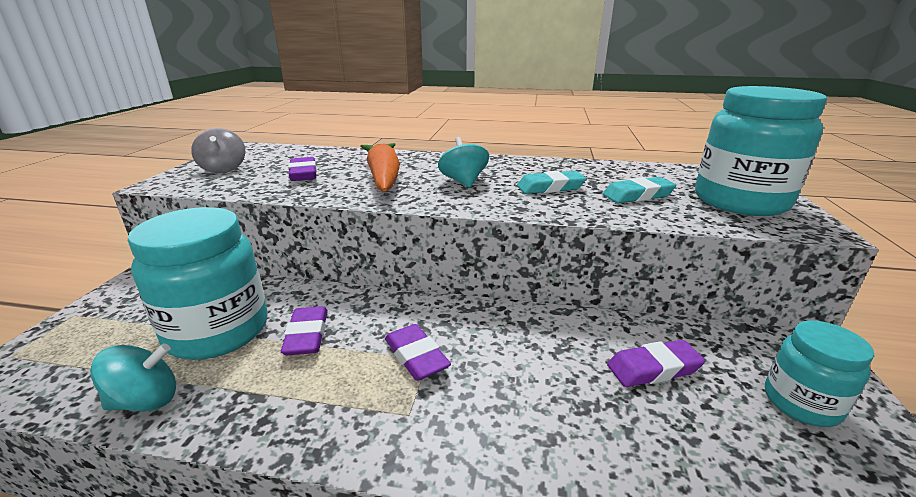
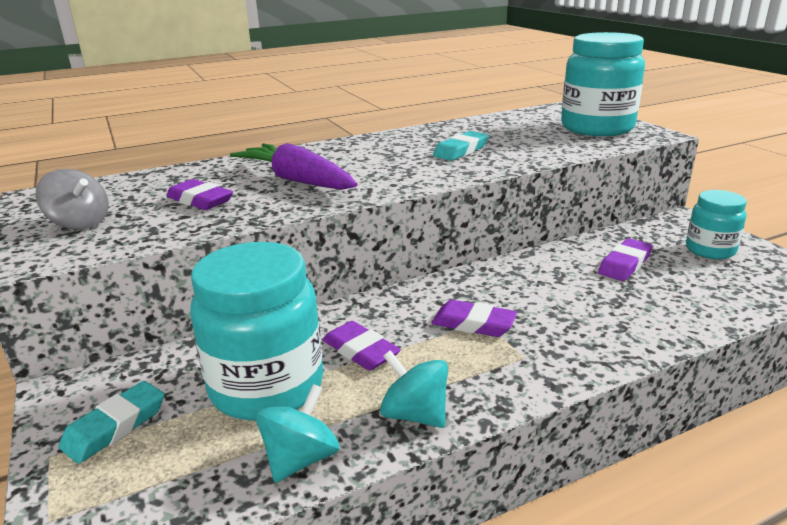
camera: 35 degrees left, 0 degrees up
orange carrot [360,143,400,191] -> purple carrot [230,143,357,190]
turquoise spinning top [438,137,489,188] -> turquoise spinning top moved to [380,350,448,428]
turquoise eraser [603,177,677,203] -> turquoise eraser moved to [58,381,165,464]

